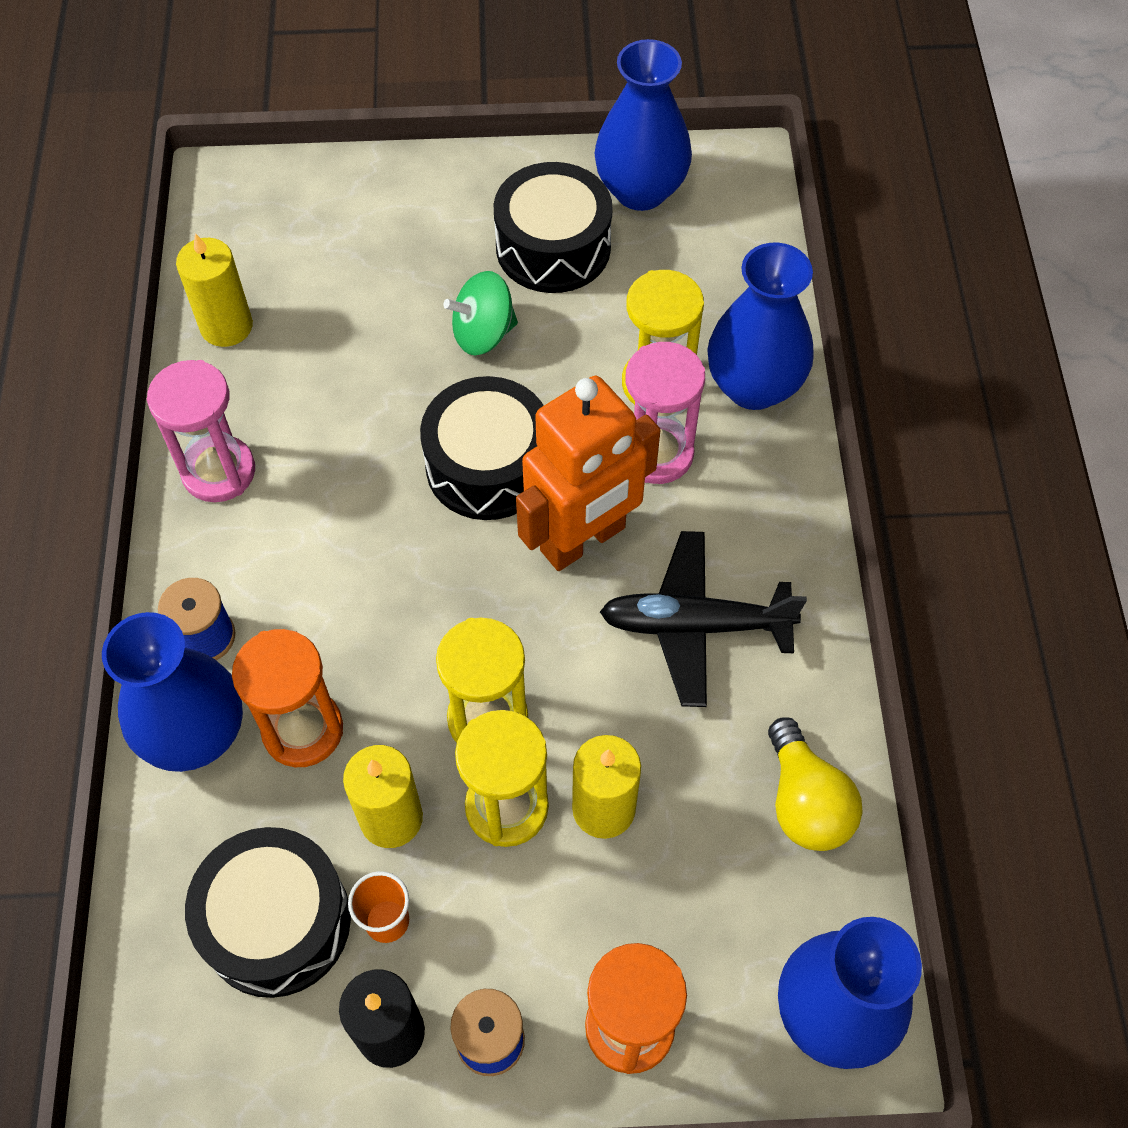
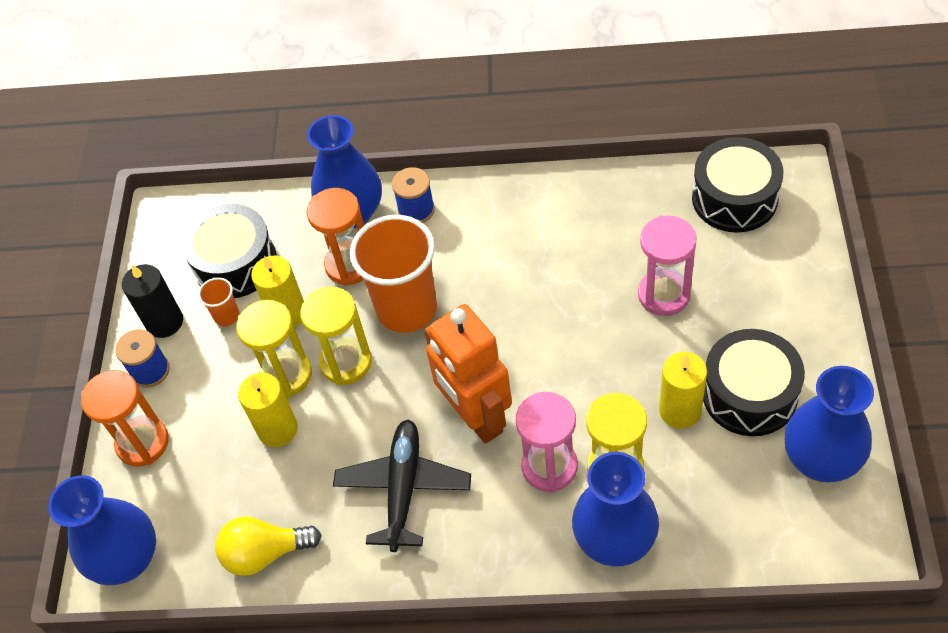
camera: 100 degrees right, 5 degrees down
pink hourglass [147,360,255,502] -> pink hourglass moved to [638,215,697,316]
yellow candle [176,233,253,347] -> yellow candle moved to [659,352,707,429]
black drum [420,376,544,520] -> black drum moved to [692,137,784,233]
green spinning top [443,271,518,355] -> none
none -> orange cup [350,215,437,333]

